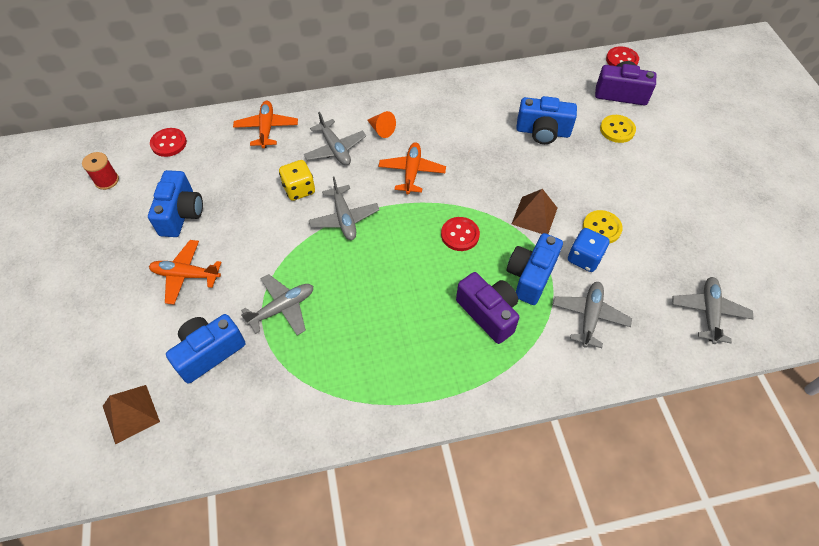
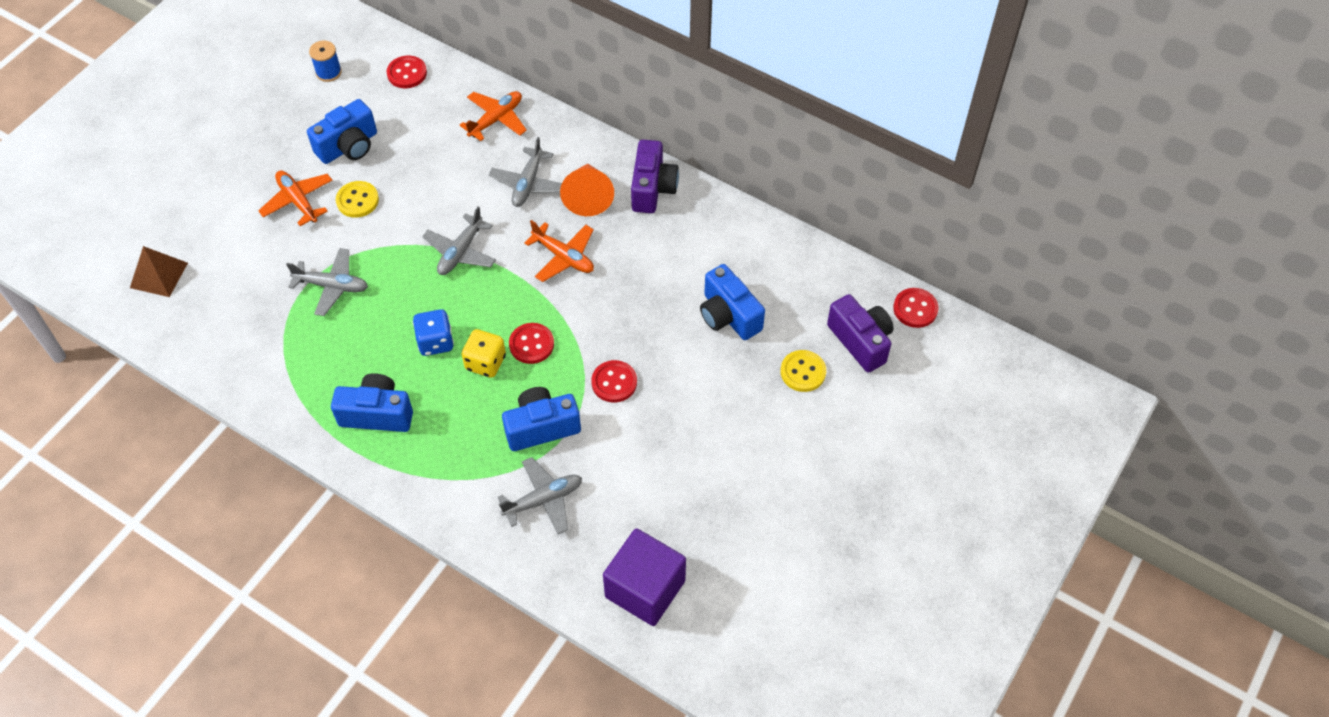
camera: 45 degrees right, 0 degrees up
red spool [82,152,119,190] -> blue spool [309,40,342,82]
blue camera [166,314,245,384] -> blue camera moved to [331,373,413,432]
yellow dice [279,160,315,201] -> yellow dice moved to [461,329,506,378]
orange cone [367,111,396,138] -> orange cone [560,164,614,216], size x1.68
orange plane [378,142,446,194] -> orange plane turned 75 degrees clockwise [524,220,594,282]
purple camera [456,272,519,344] -> purple camera moved to [631,140,679,213]
brown pyramid [512,189,557,234] -> red button [591,360,637,402]
blue dice [568,228,610,272] -> blue dice moved to [413,309,454,356]
yellow button [583,210,623,244] -> yellow button moved to [336,181,379,218]
grey plane [673,277,754,344] -> purple cube [603,528,686,626]

